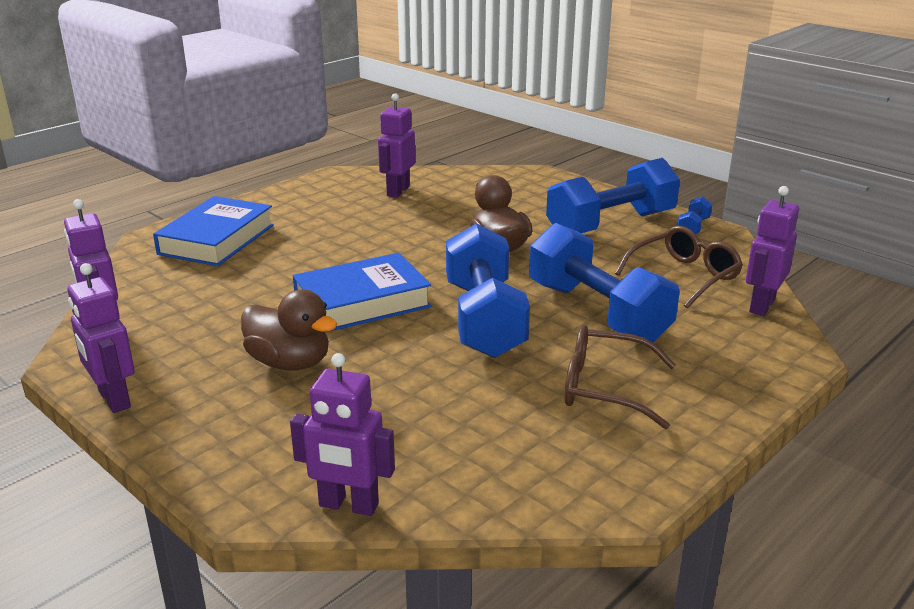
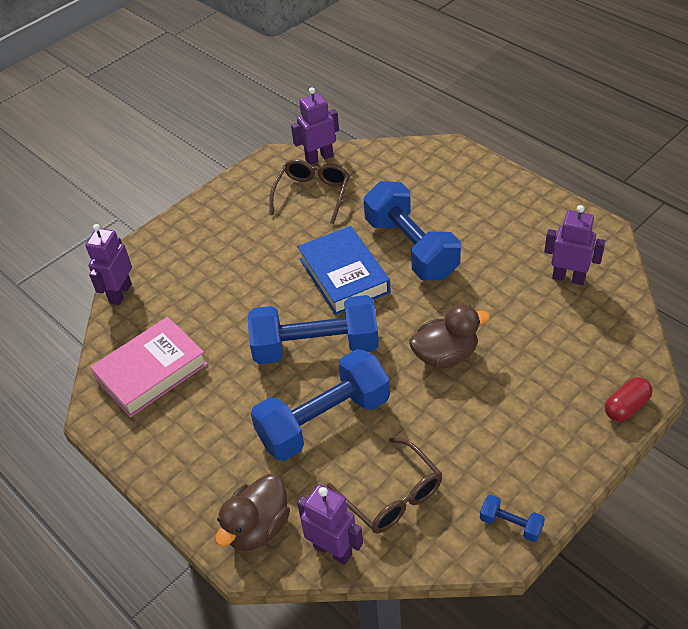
camera: 95 degrees right, 20 degrees up
purple robot [68,263,135,413] -> none
blue book [153,196,274,266] -> none
brown duck [241,289,337,371] -> brown duck moved to [215,474,290,551]
blue dumbbell [546,158,680,233] -> blue dumbbell moved to [364,181,461,280]
brown glasses [564,325,676,429] -> brown glasses moved to [269,159,349,224]
none -> pink book [90,317,207,417]
none -> red capsule [605,377,653,422]

